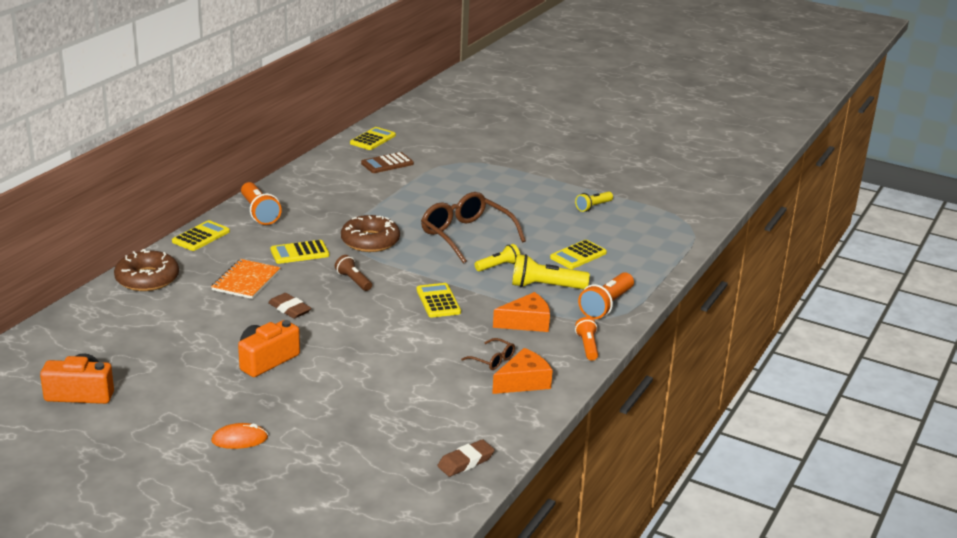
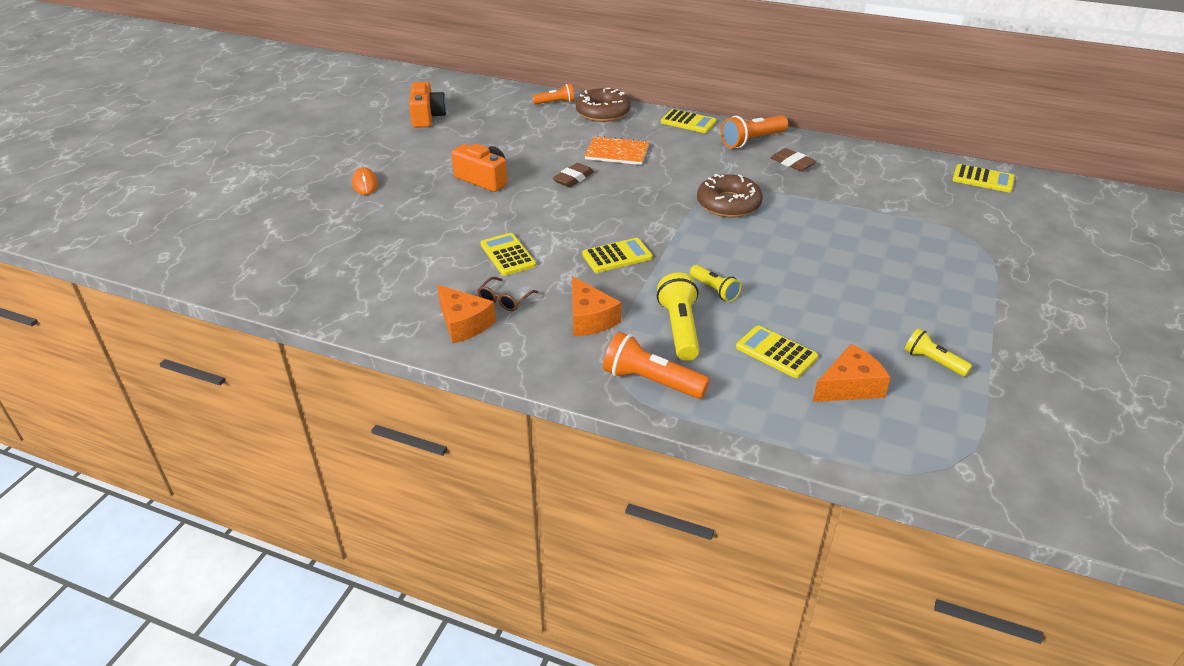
camera: 85 degrees right, 10 degrees up
yellow calculator [271,240,329,264] -> yellow calculator moved to [480,233,536,276]
brown flashlight [335,255,372,291] -> none
brown calculator [361,152,414,173] -> none
brown glasses [421,192,526,264] -> none
brown eraser [437,439,495,477] -> brown eraser moved to [770,148,817,171]
orange flashlight [575,317,598,361] -> orange flashlight moved to [532,84,574,105]
none -> orange cheese [813,344,890,402]

